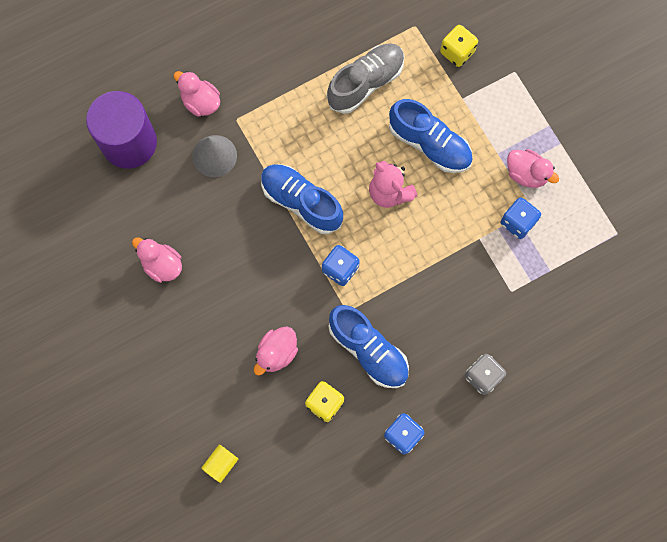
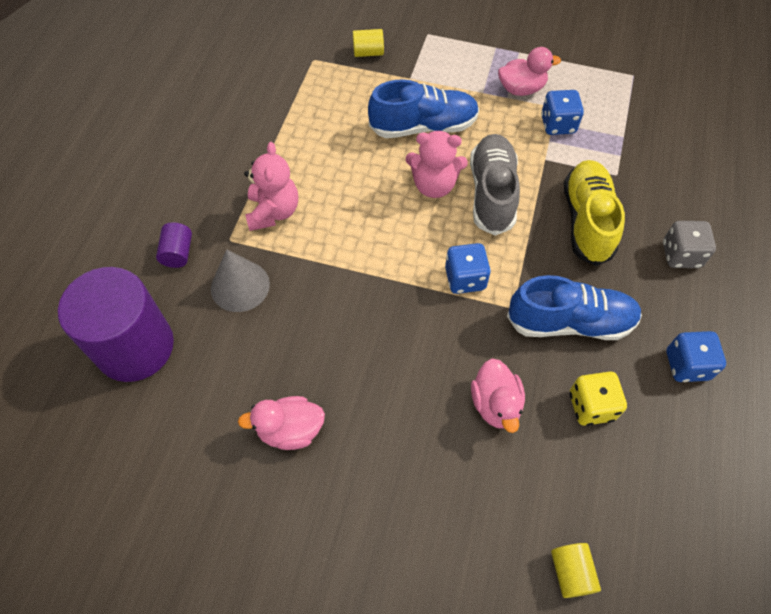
camera: 45 degrees left, 15 degrees down
pink duck [173,71,220,117] -> purple cylinder [156,222,192,268]
blue shoe [261,164,343,234] -> none
grey shoe [327,43,405,114] -> grey shoe moved to [470,134,520,236]
yellow dice [440,25,478,67] -> yellow cylinder [353,29,384,57]
none -> pink teddy bear [244,142,298,231]
none -> yellow shoe [564,160,625,266]

